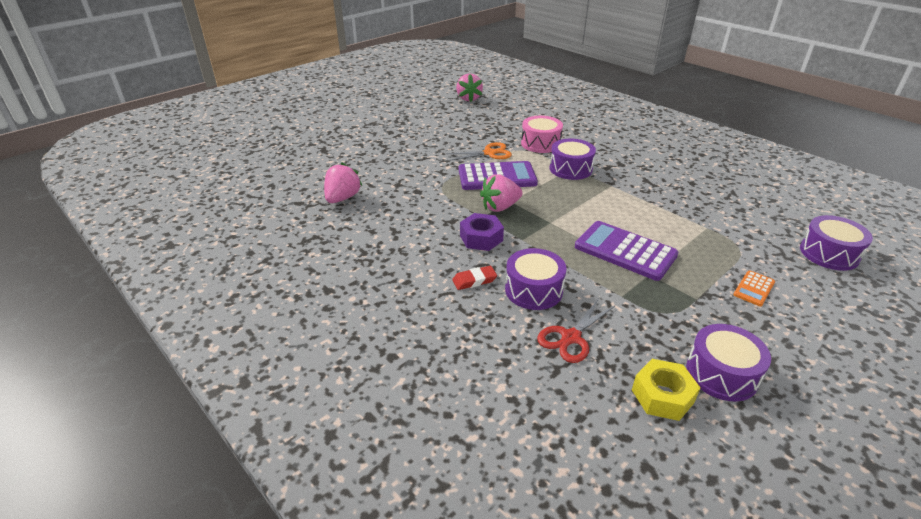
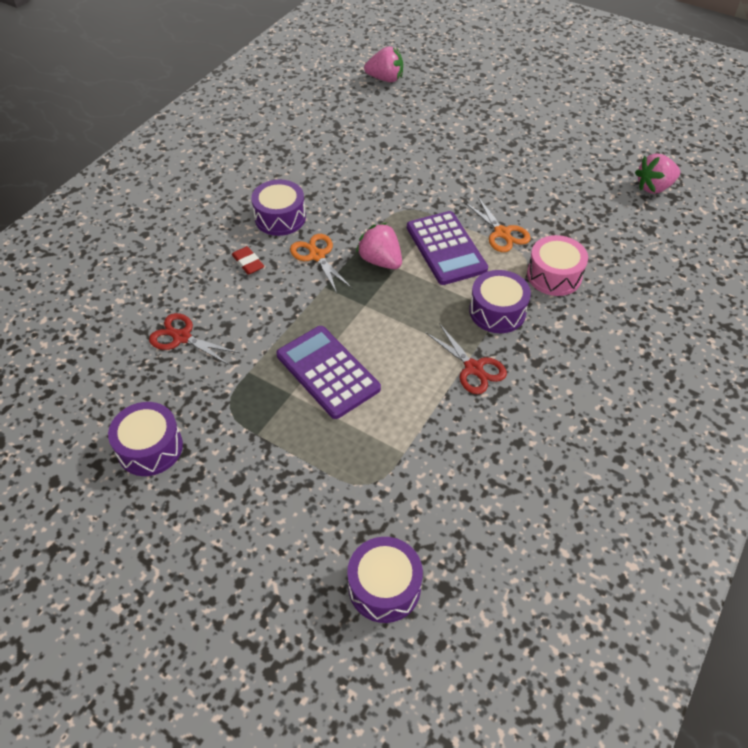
camera: 75 degrees right, 15 degrees up
pink strawberry [324,162,362,203] -> pink strawberry moved to [364,46,403,82]
purple nut [460,213,504,251] -> orange scissors [290,234,352,293]
purple drum [505,248,566,310] -> purple drum moved to [251,179,306,236]
purple calculator [575,221,678,281] -> purple calculator turned 60 degrees counterclockwise [276,326,381,419]
yellow nut [632,359,701,421] -> none
orange calculator [733,270,775,306] -> none
none -> red scissors [425,323,507,394]

